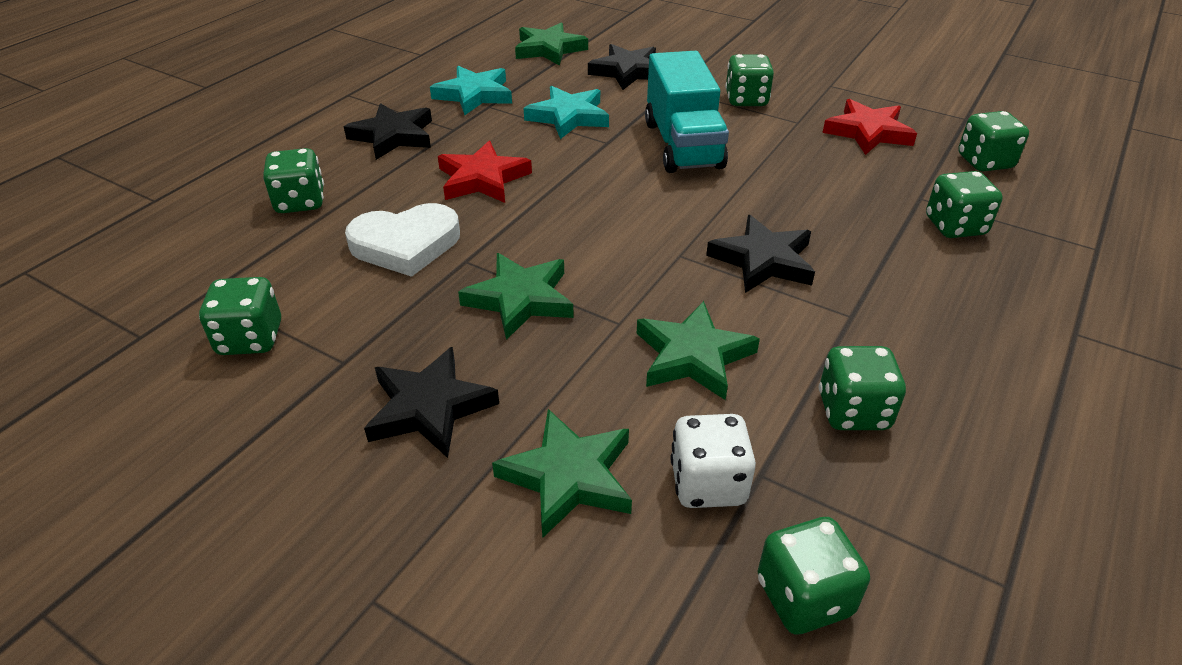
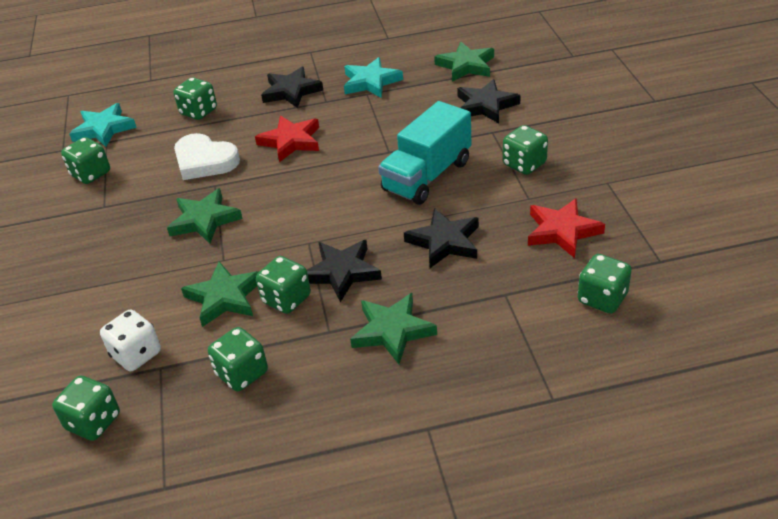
camera: 50 degrees right, 0 degrees up
black star [364,347,499,458] -> black star moved to [404,208,479,268]
green star [492,409,632,538] -> green star moved to [350,293,437,364]
turquoise star [524,86,609,139] -> turquoise star moved to [69,103,137,147]
green dice [926,171,1003,238] -> green dice moved to [256,256,311,314]

